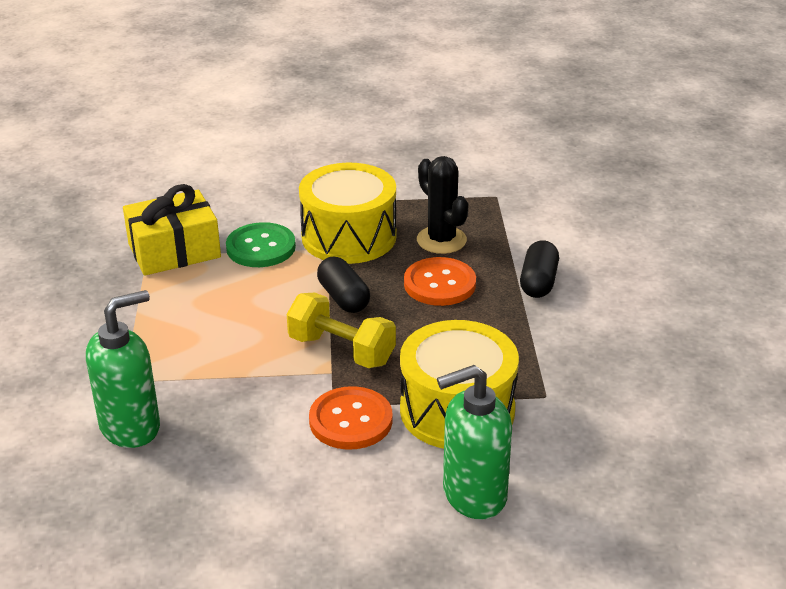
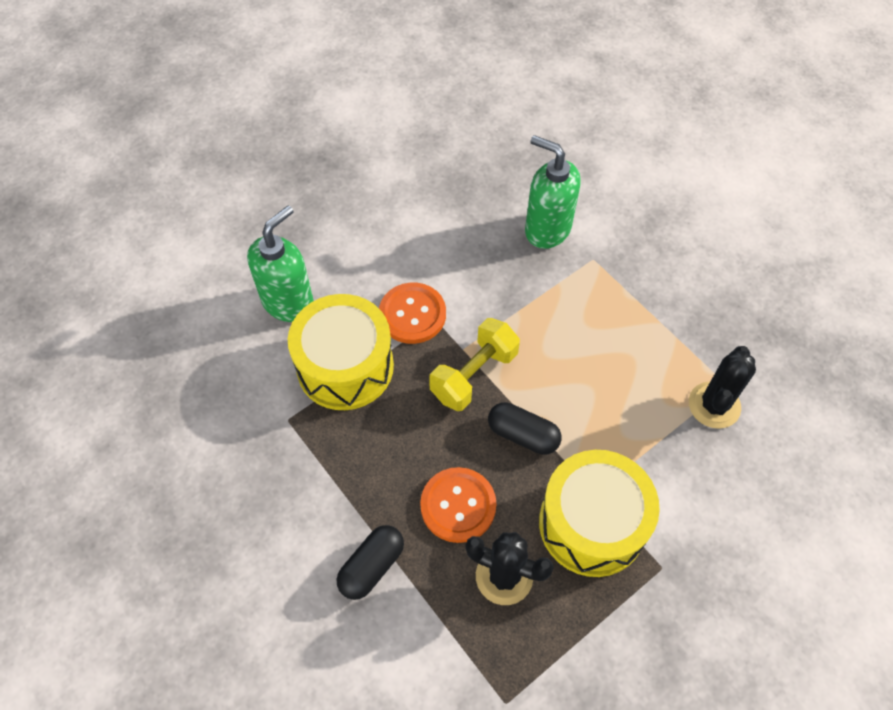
camera: 145 degrees right, 25 degrees up
green soap dispenser [86,290,160,448] -> green soap dispenser turned 105 degrees clockwise [525,135,581,249]
yellow gift [123,184,221,276] -> black cactus [689,346,756,429]
green button [226,222,296,267] -> none
yellow dumbbell [287,293,396,368] -> yellow dumbbell turned 45 degrees counterclockwise [429,318,520,411]
black capsule [520,240,559,298] -> black capsule turned 60 degrees clockwise [337,525,404,600]

